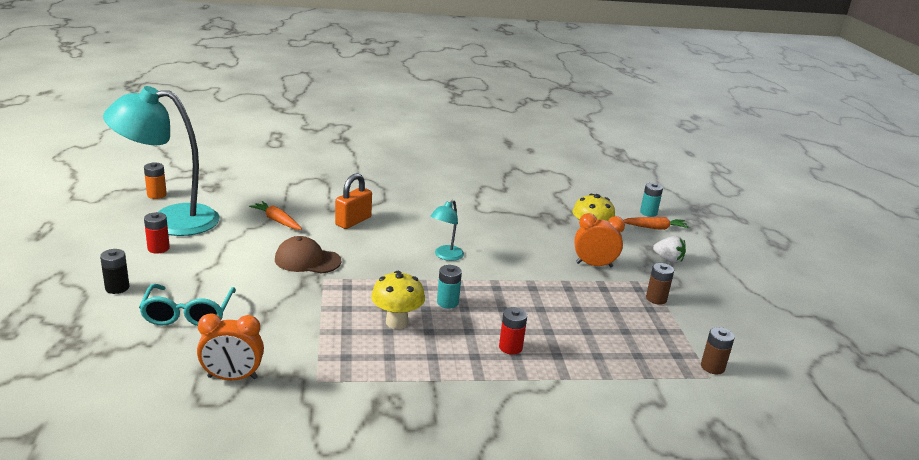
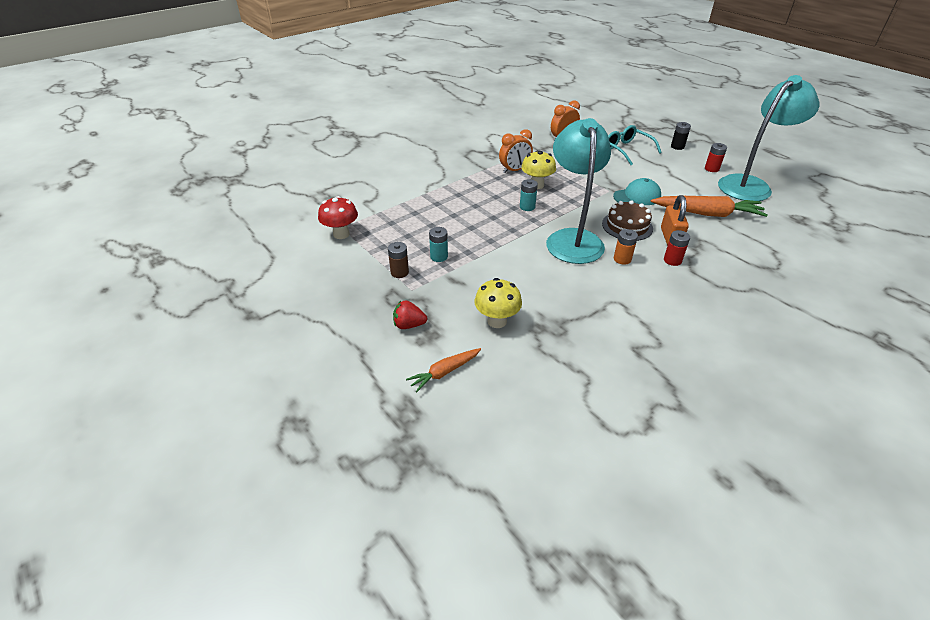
camera: 150 degrees right, 15 degrees up
orange battery [144,162,167,199] -> orange battery moved to [614,229,638,265]
orange carrot [249,201,302,230] -> orange carrot [651,196,768,217], size x1.80
brown cap [275,236,341,274] -> turquoise cap [613,178,661,205]
turquoise lamp [431,200,464,261] -> turquoise lamp [546,118,611,264], size x2.27
red battery [499,307,527,355] -> red battery moved to [664,230,690,266]
orange clock [574,213,625,267] -> orange clock moved to [499,129,533,173]
turquoise battery [640,183,663,217] -> turquoise battery moved to [429,227,448,262]
white strawberry [653,236,686,263] -> red strawberry [393,301,427,329]
brown battery [701,327,735,375] -> red mushroom [318,196,358,239]
none -> brown cake [602,200,653,241]

